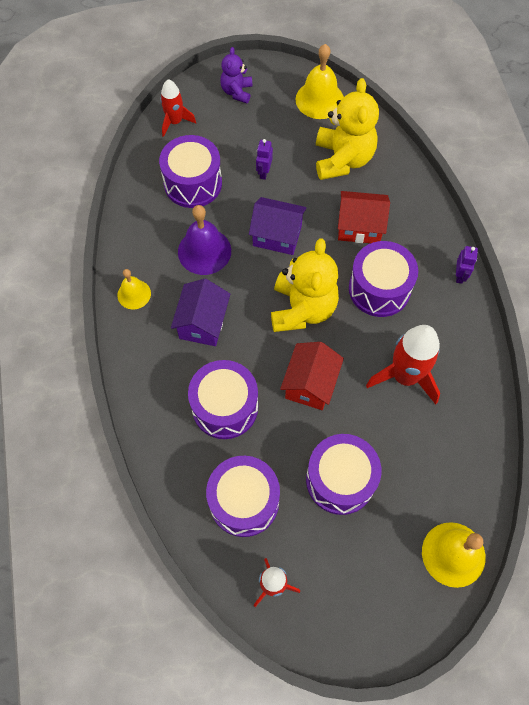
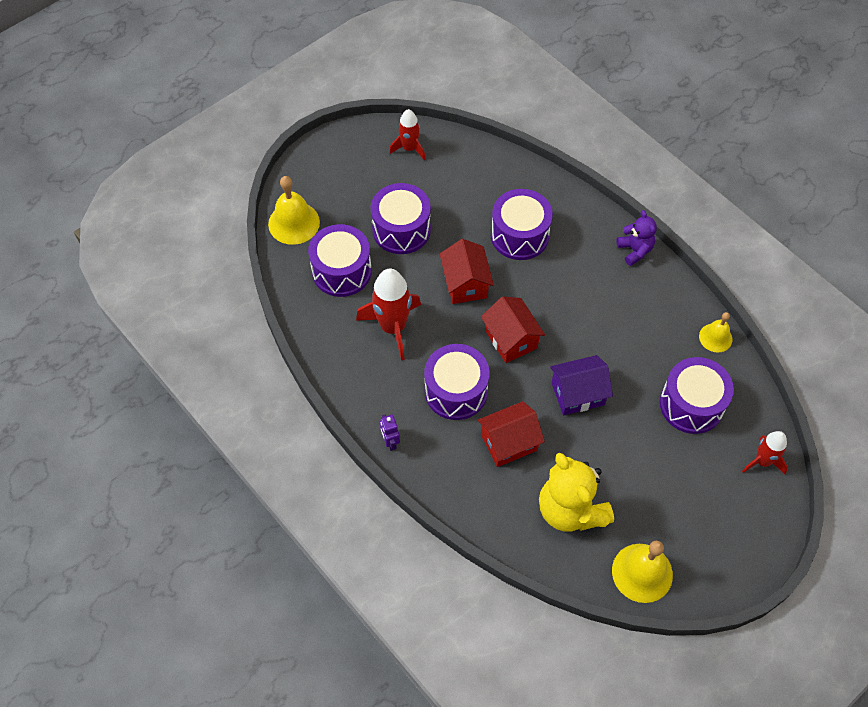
camera: 150 degrees right, 5 degrees down
yellow bell [117,269,151,309] -> yellow bell moved to [699,312,732,353]
purple house [171,279,230,346] -> none
purple bell [178,205,231,275] -> none
purple drum [206,456,280,537] -> purple drum moved to [308,224,372,297]
purple teddy bear [220,47,253,103] -> purple teddy bear moved to [617,210,657,266]
purple robot [256,139,273,180] -> none
yellow teddy bear [271,238,339,332] -> red house [481,296,545,363]

